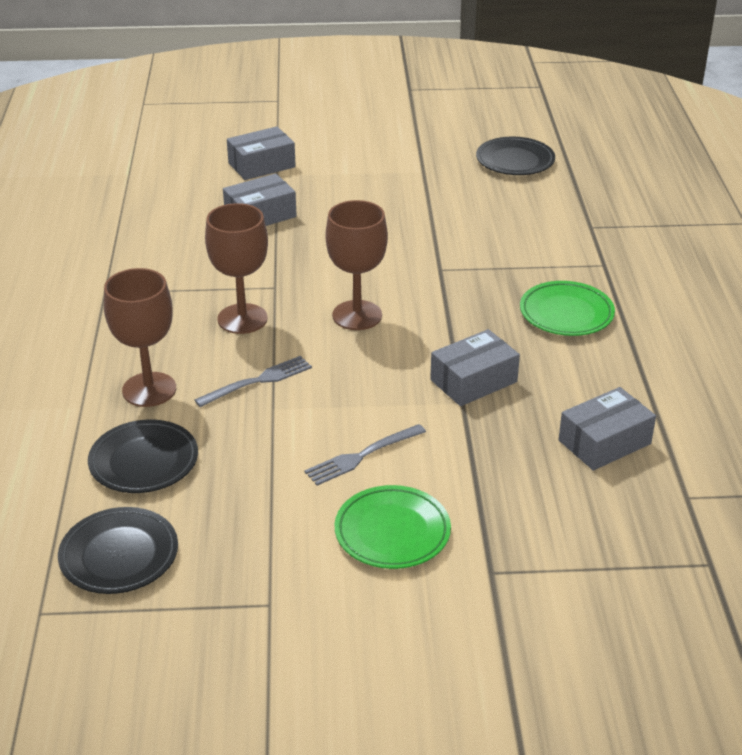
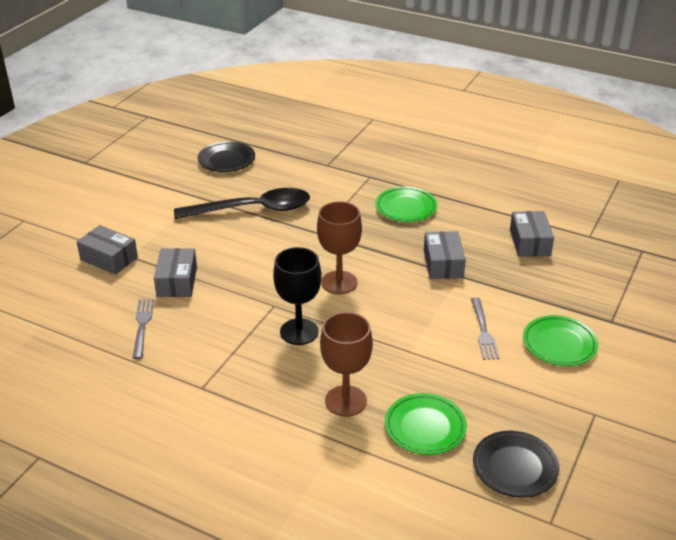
camera: 60 degrees left, 0 degrees up
black plate [88,419,198,493] -> green plate [385,393,467,455]
grey fork [195,356,312,407] -> grey fork moved to [133,299,154,359]
brown goblet [205,203,268,334] -> black goblet [273,247,322,345]
grey box [227,126,296,180] -> grey box turned 60 degrees counterclockwise [77,225,138,275]
none -> black spoon [174,188,310,219]

